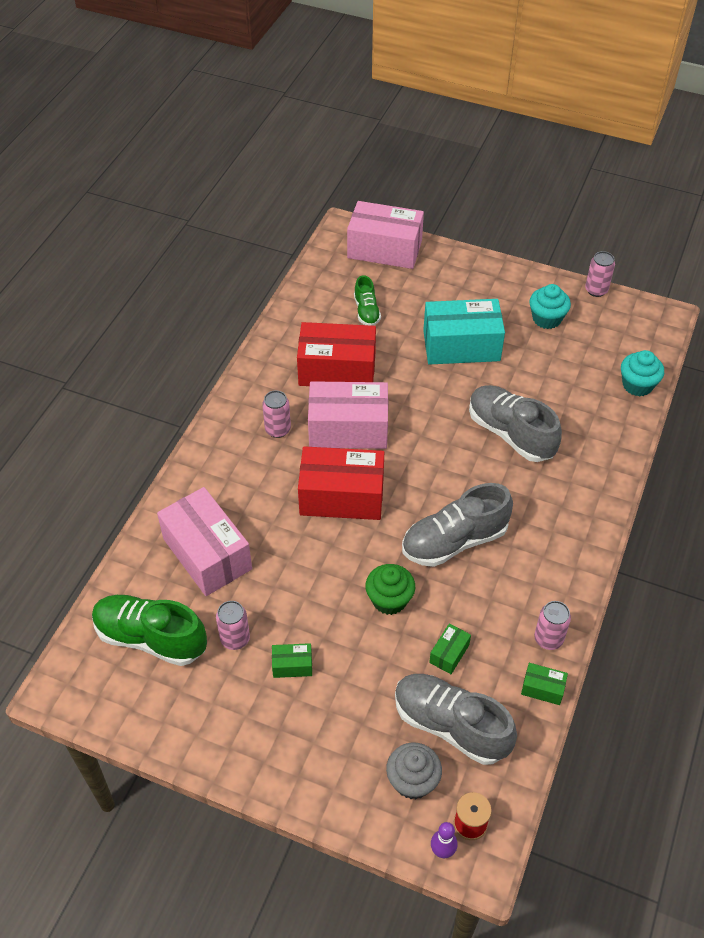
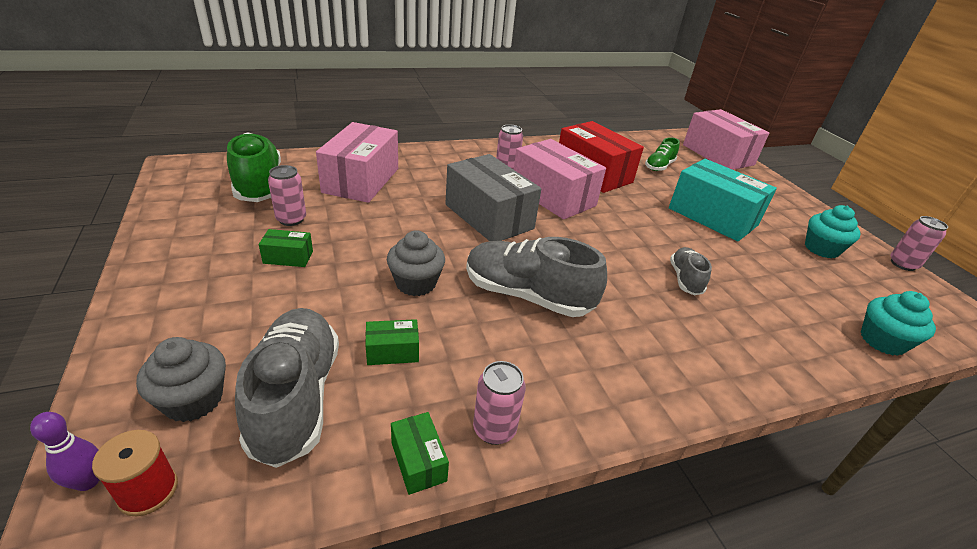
camera: 45 degrees right, 15 degrees down
green box [272,643,312,678] -> green box turned 45 degrees counterclockwise [259,229,313,267]
red box [298,446,384,520] -> grey box [445,154,541,241]
green cupcake [365,564,415,615] -> grey cupcake [387,231,445,296]
grey shoe [469,385,562,462] -> grey shoe [670,247,712,295], size x0.54

